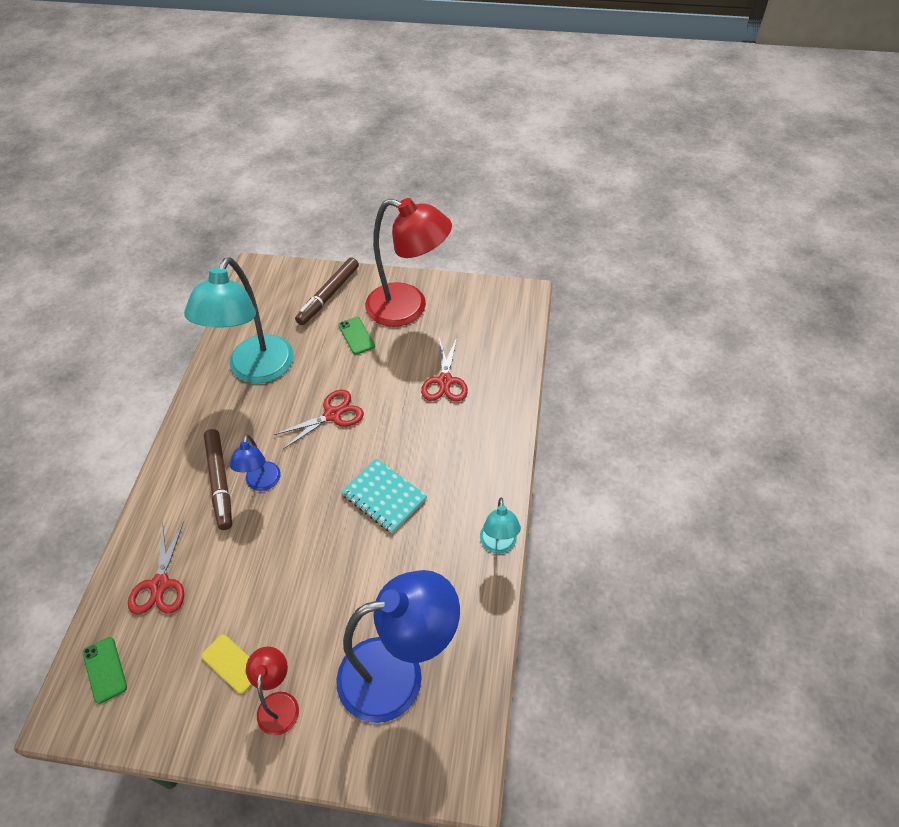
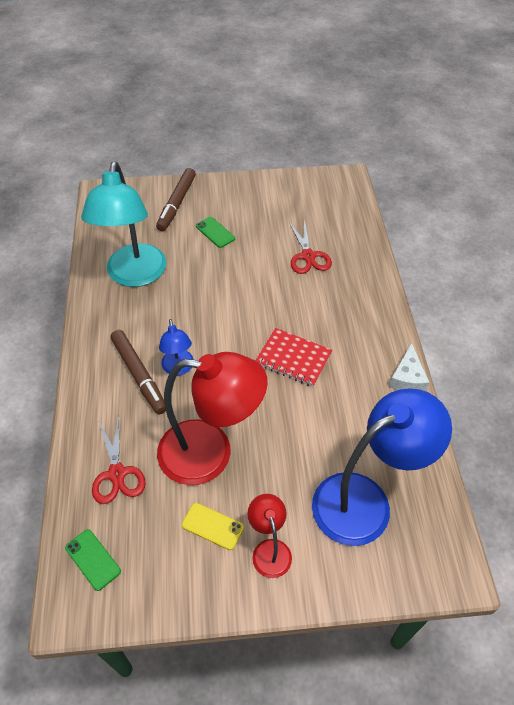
camera: 15 degrees left, 0 degrees up
red scissors [274,390,364,449] -> none
turquoise notebook [341,458,427,533] -> red notebook [255,328,332,387]
red lamp [365,198,452,327] -> red lamp moved to [157,352,267,485]
turquoise lamp [480,498,521,554] -> white cheese [389,343,430,391]

